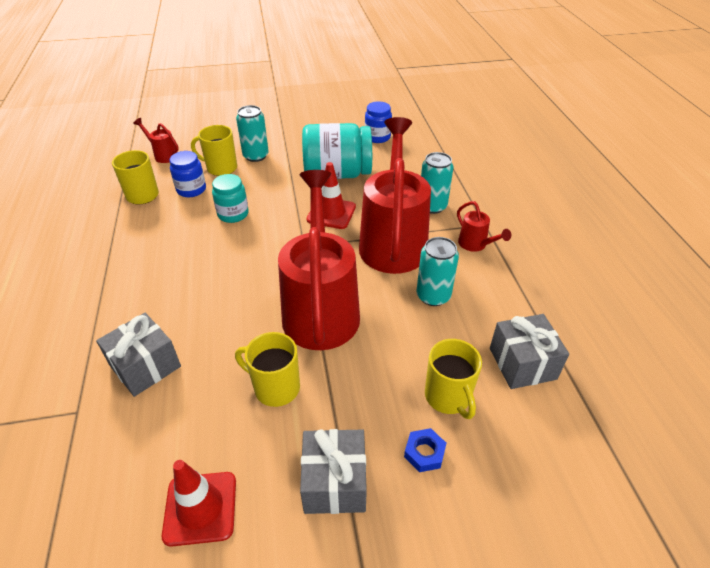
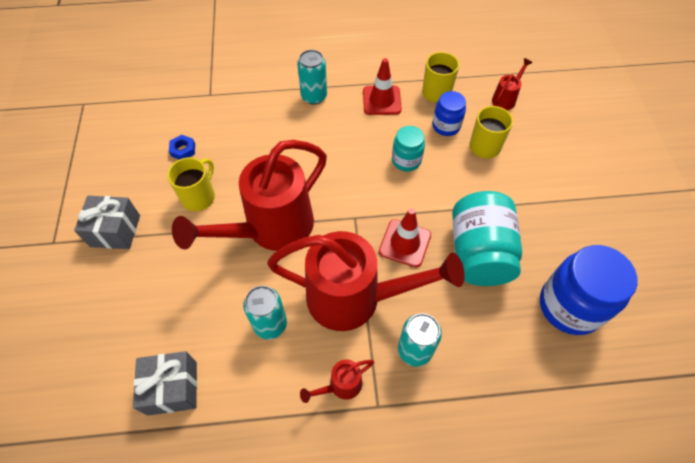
camera: 95 degrees right, 15 degrees up
grey gift [96,313,181,397] -> none
red traffic cone [162,460,236,547] -> red traffic cone moved to [363,58,402,115]
turquoise can [236,105,269,162] -> turquoise can moved to [297,50,327,105]
red watering can [278,170,360,350] -> red watering can turned 135 degrees clockwise [172,140,327,251]
blue jar [365,101,392,143] -> blue jar [540,245,638,335], size x1.80
blue nut [404,428,446,472] -> blue nut moved to [169,135,195,160]
yellow mug [425,339,482,419] -> none

